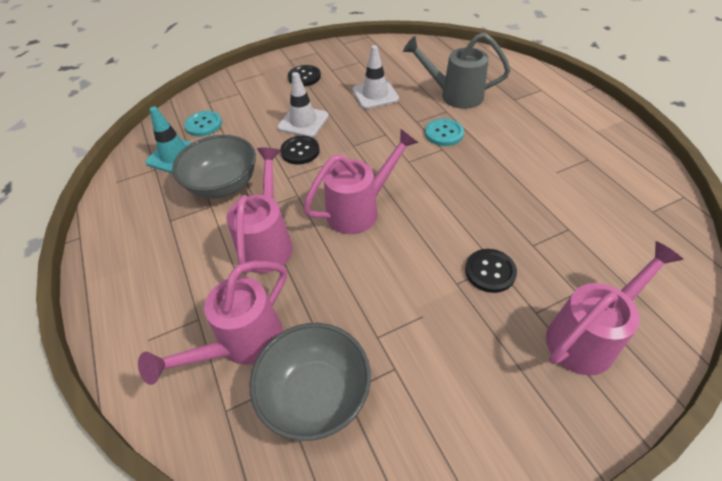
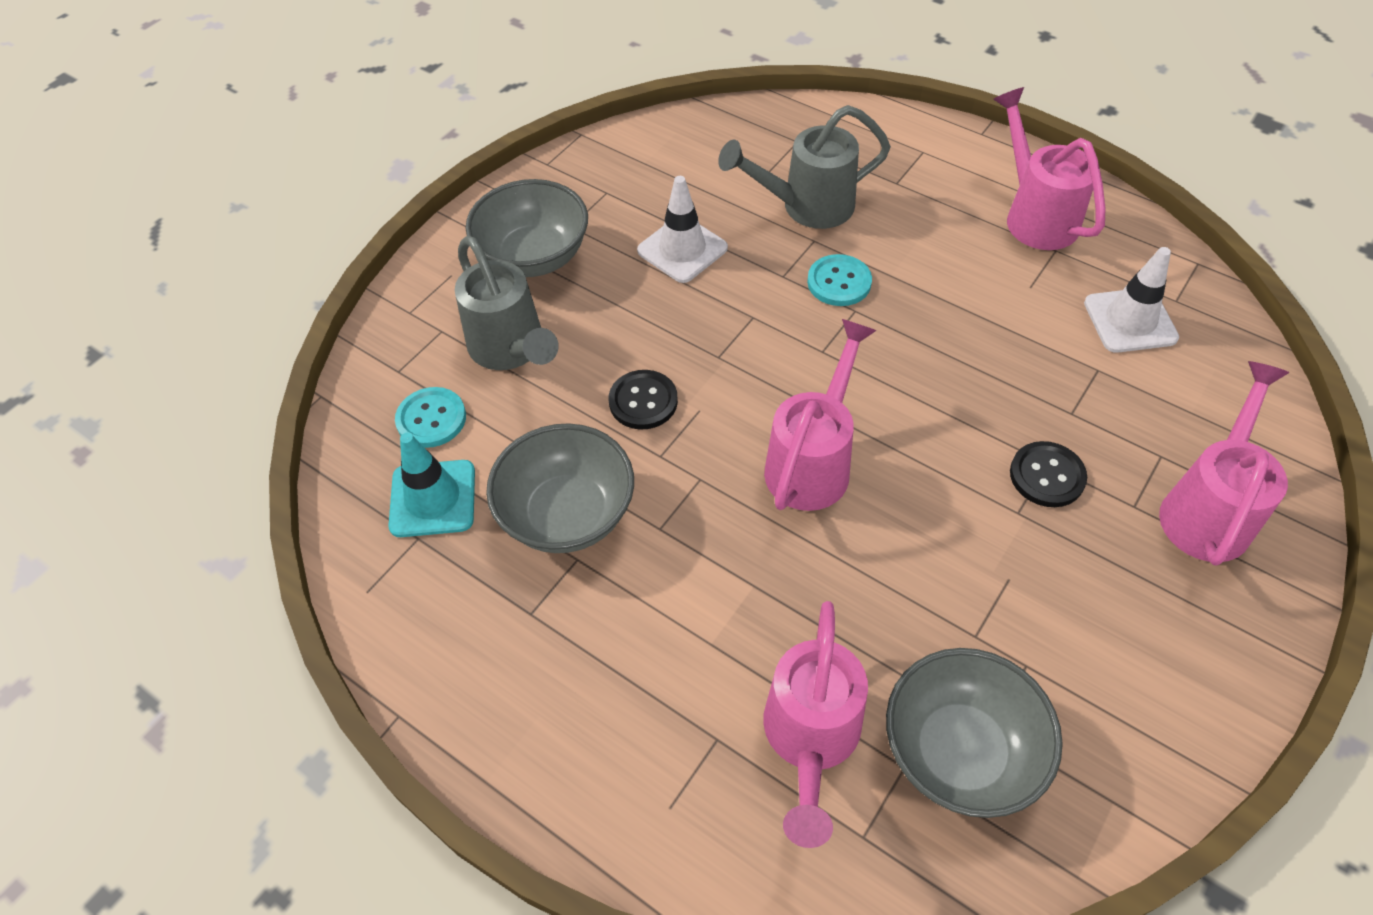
camera: 30 degrees left, 5 degrees up
pink watering can [227,148,293,274] -> pink watering can moved to [993,87,1105,250]
white traffic cone [277,72,329,137] -> white traffic cone moved to [1084,247,1179,353]
black button [288,65,321,86] -> grey bowl [466,179,588,277]
none -> grey watering can [455,236,559,370]

